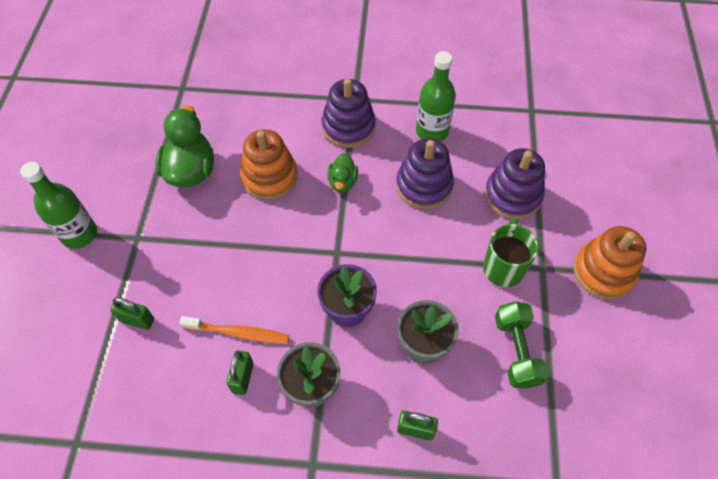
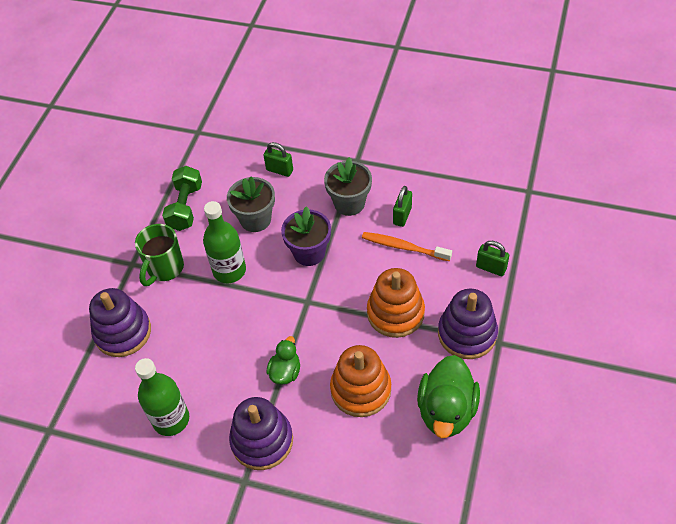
camera: 165 degrees left, 5 degrees down
green bottle [20,162,97,249] -> green bottle moved to [203,201,246,283]
purple stacking toy [396,138,454,209] -> purple stacking toy moved to [438,289,498,359]
orange stacking toy [573,226,646,299] -> orange stacking toy moved to [367,268,425,338]

